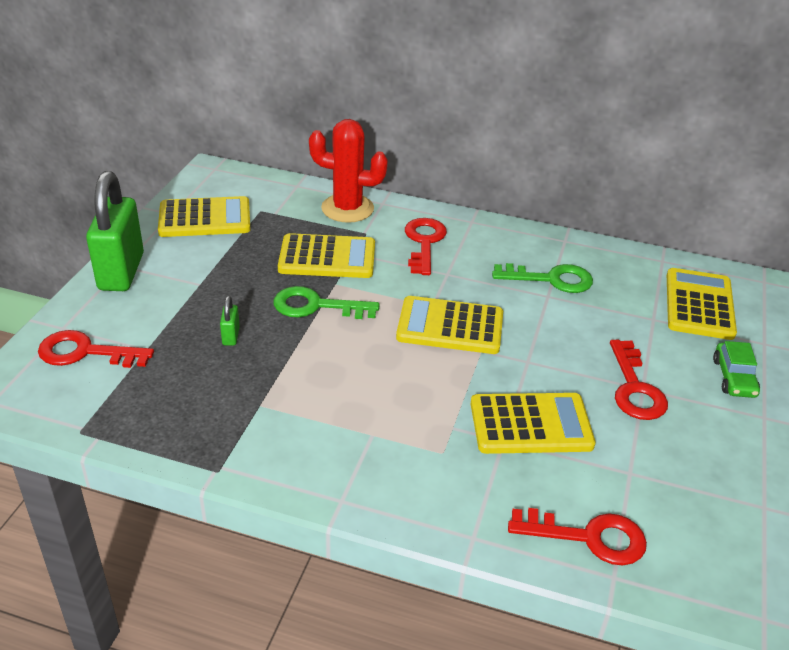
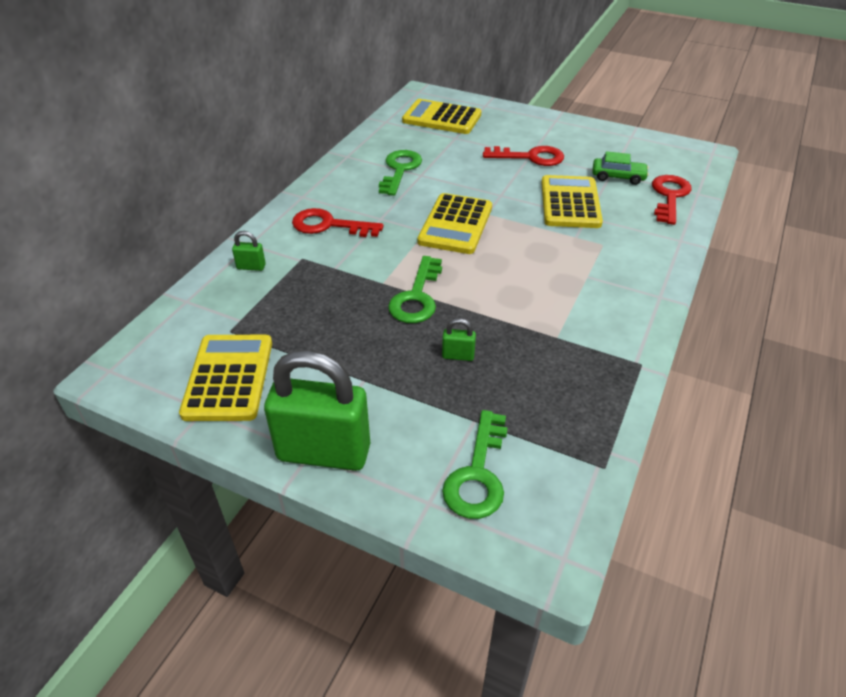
camera: 80 degrees left, 5 degrees up
red key [38,330,154,368] -> green key [442,410,508,519]
yellow calculator [278,233,375,278] -> none
red cactus [309,119,388,223] -> green padlock [232,231,266,271]
green car [713,341,760,398] -> green car moved to [592,151,649,185]

